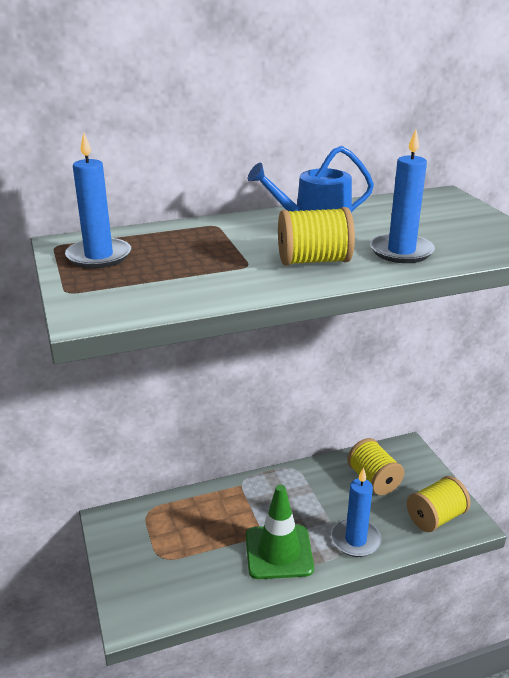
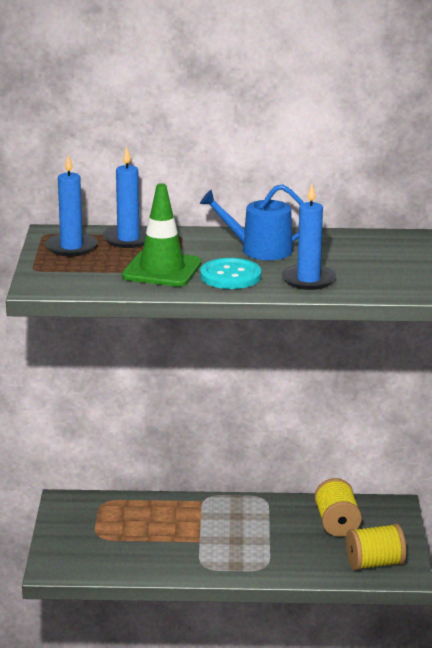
camera: 20 degrees right, 5 degrees down
green traffic cone [246,484,314,579] -> green traffic cone moved to [122,183,202,287]
yellow spool [278,207,355,266] -> turquoise button [200,258,261,289]
blue candle [331,467,382,557] -> blue candle moved to [103,147,147,248]

